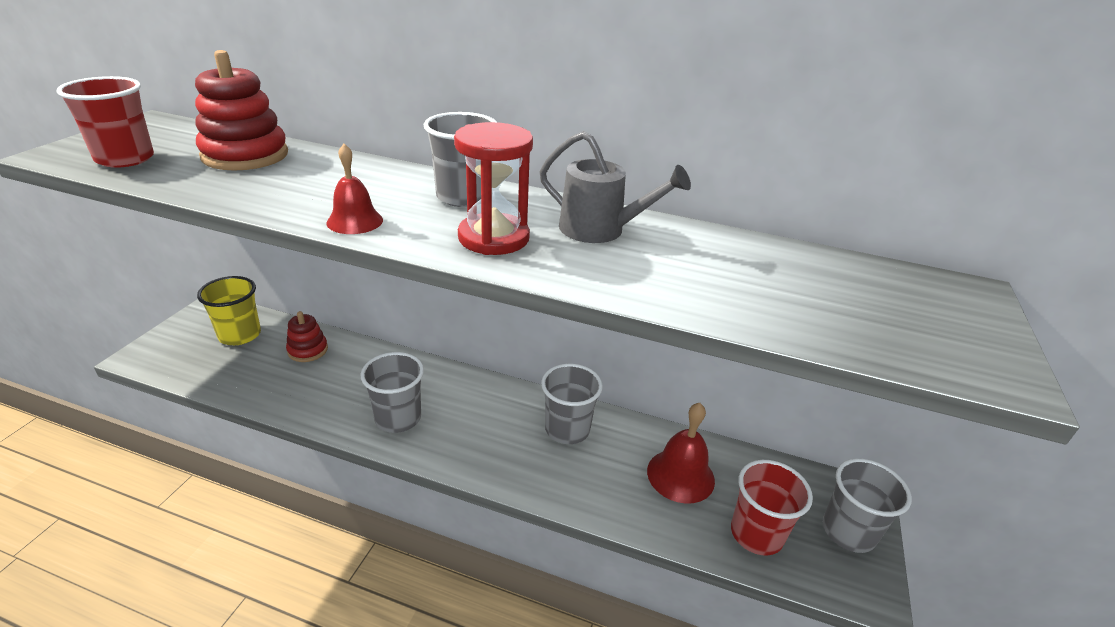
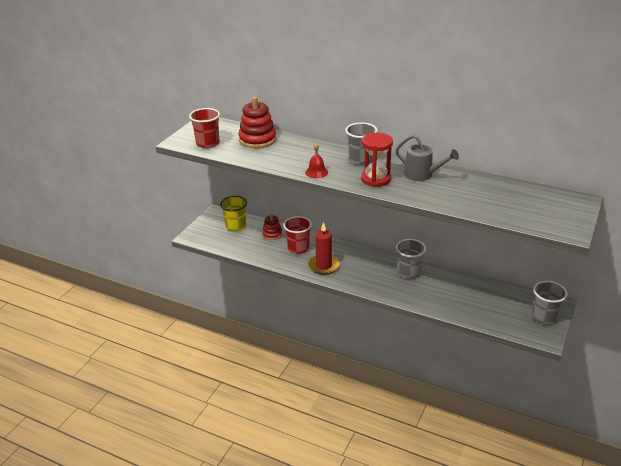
camera: 10 degrees right, 0 degrees up
grey cup [360,352,424,433] -> red candle [308,222,340,275]
red bell [647,403,715,504] -> none
red cup [731,460,813,556] -> red cup moved to [283,216,312,254]

